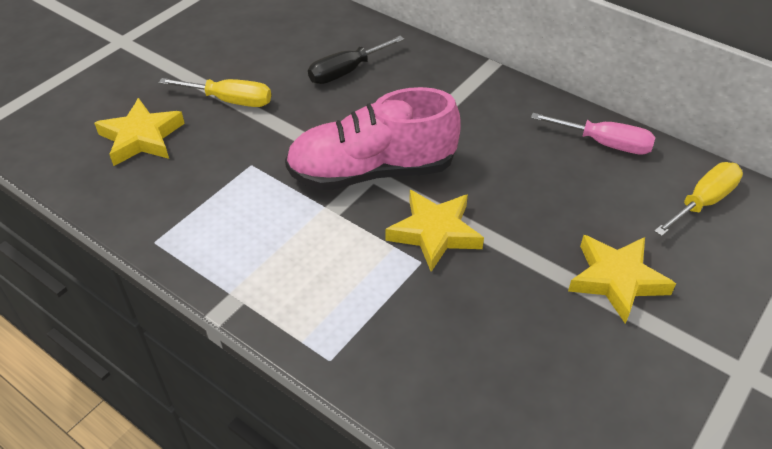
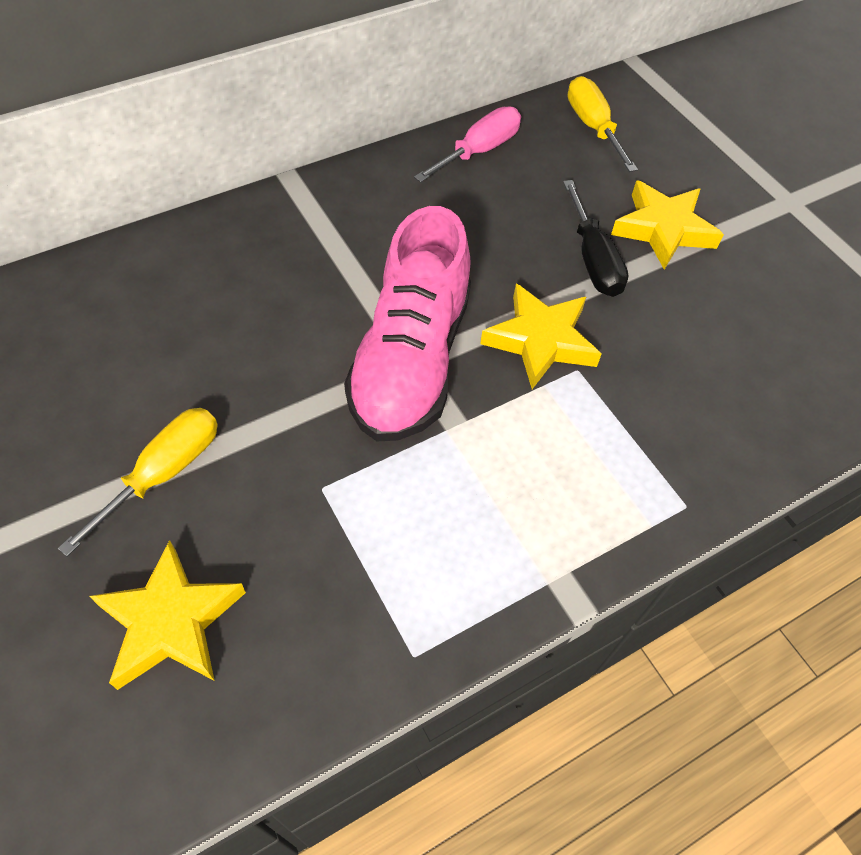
camera: 70 degrees left, 10 degrees up
black screwdriver [308,36,405,84] -> black screwdriver moved to [563,180,629,297]

